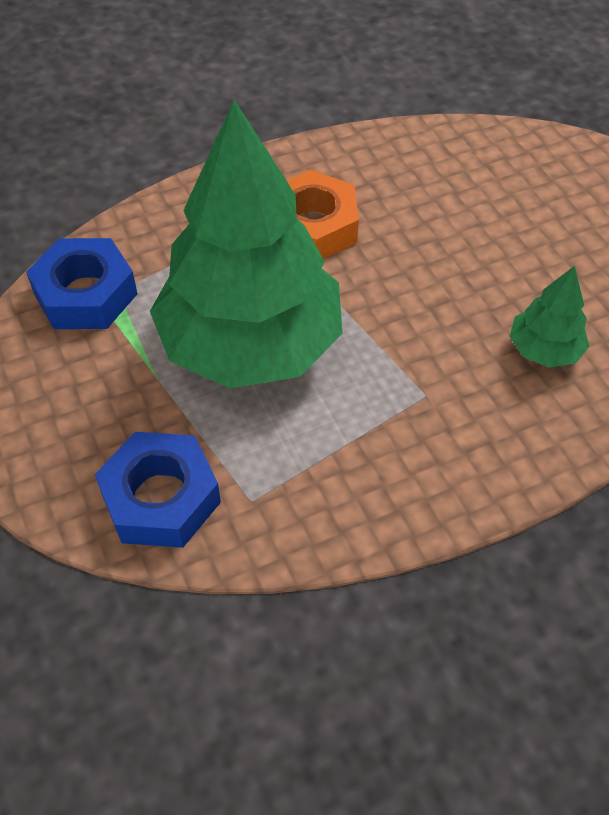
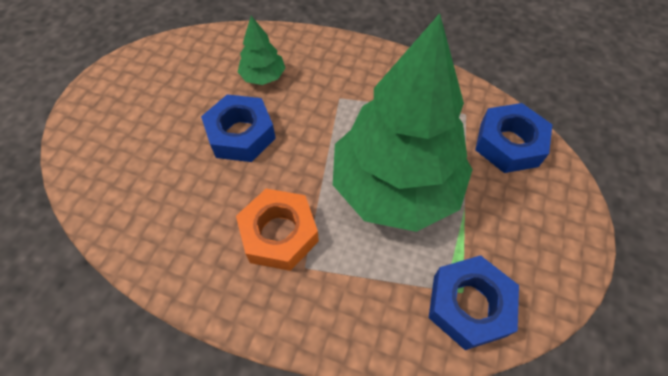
camera: 135 degrees left, 5 degrees up
none -> blue nut [201,94,276,162]

